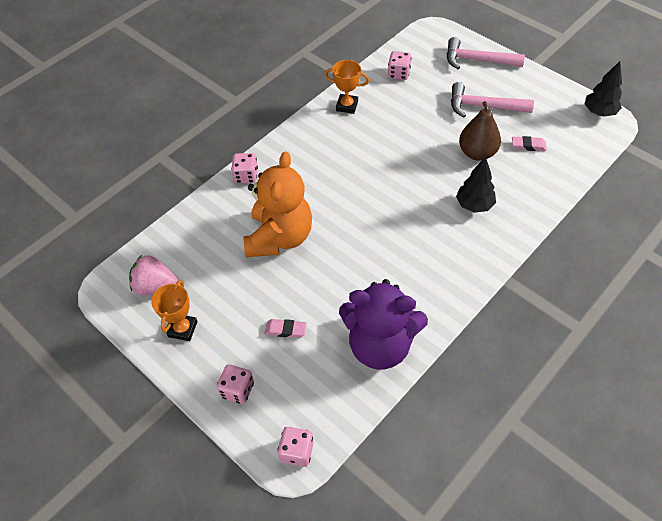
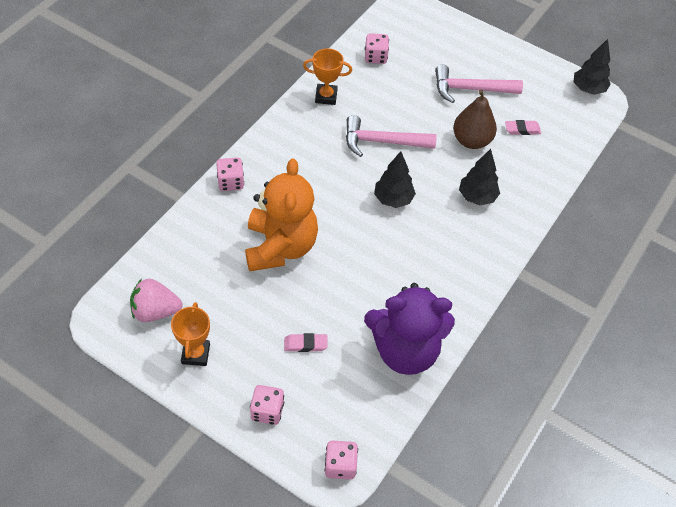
camera: 15 degrees left, 0 degrees up
pink hammer [447,37,525,69] -> pink hammer moved to [346,115,437,157]
none -> black tree [374,151,416,208]

